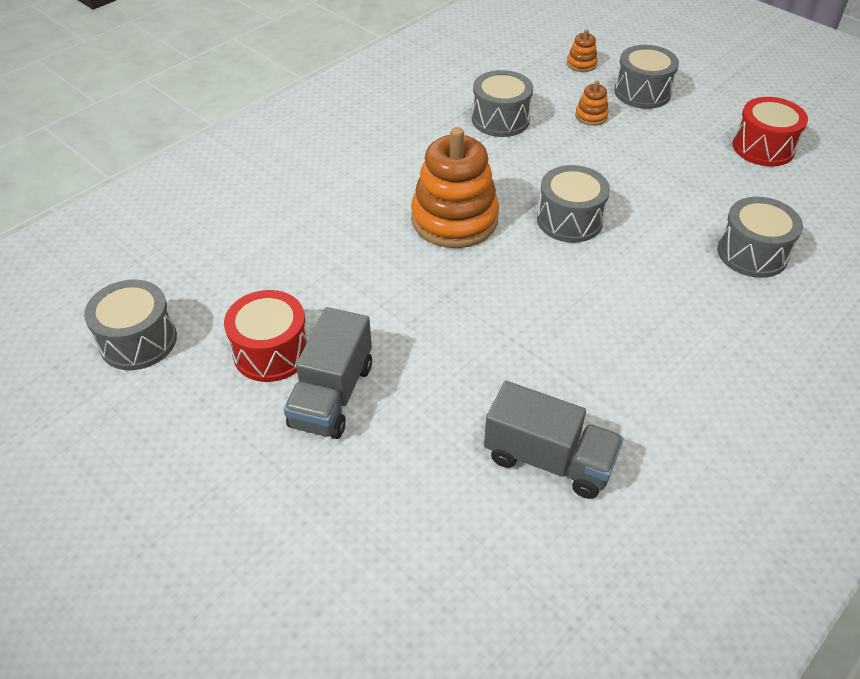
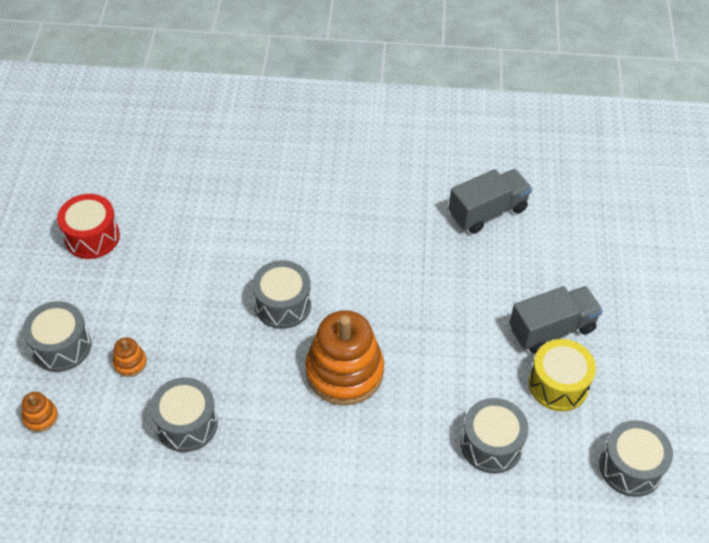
camera: 130 degrees left, 5 degrees up
red drum [224,290,309,382] -> yellow drum [529,339,596,411]
grey truck [484,381,623,499] -> grey truck turned 75 degrees clockwise [448,169,532,234]
grey drum [717,197,803,278] -> grey drum moved to [461,398,529,473]

